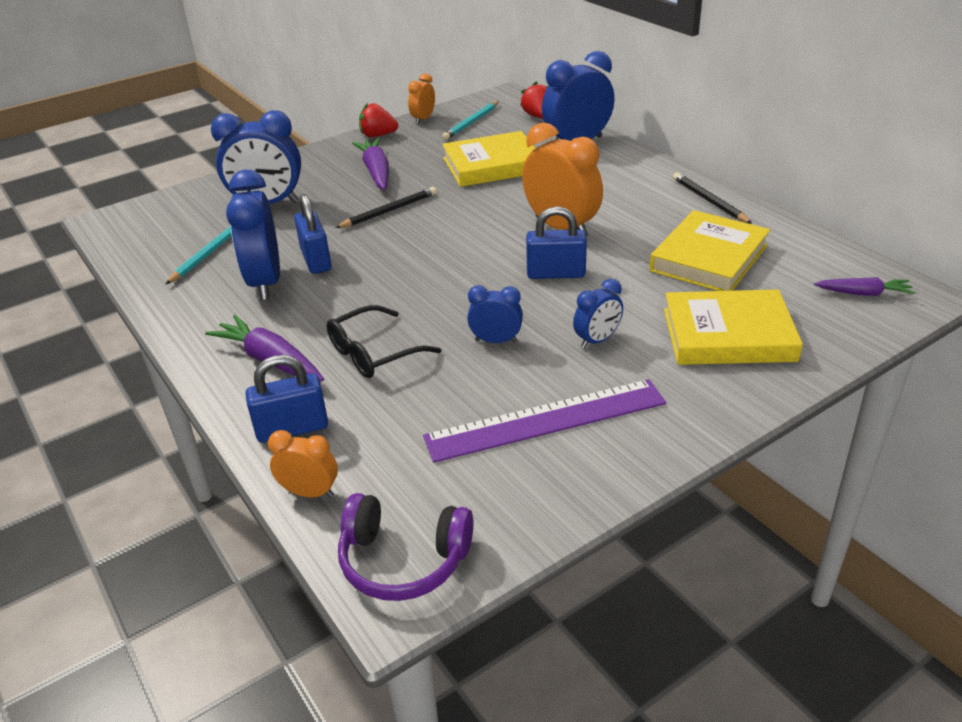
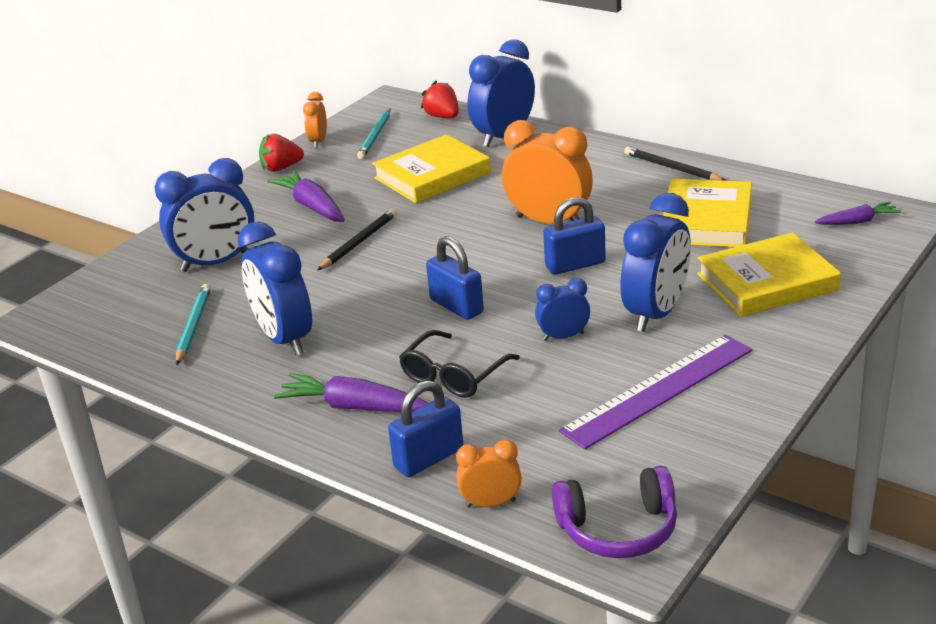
camera: 20 degrees left, 5 degrees down
blue padlock [294,194,331,274] -> blue padlock moved to [426,236,484,320]
blue clock [573,279,623,348] -> blue clock [620,193,691,332], size x1.90

